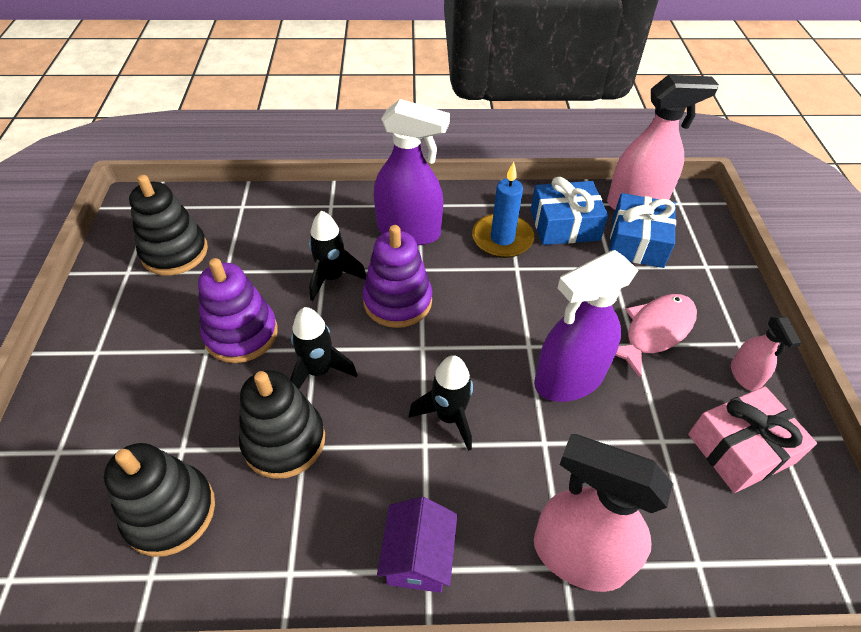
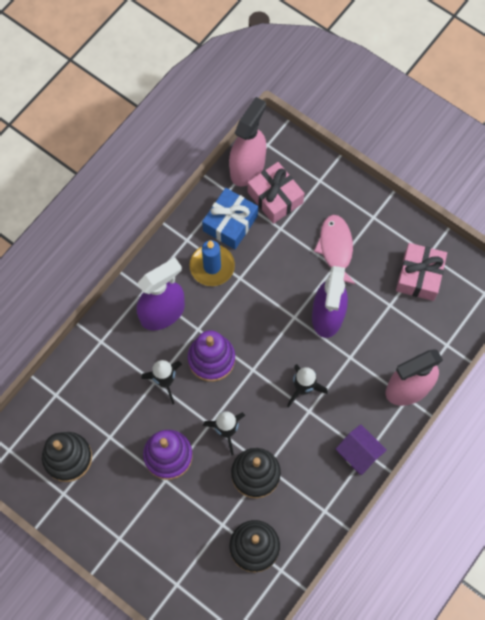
camera: 50 degrees left, 20 degrees up
blue gift [609,193,676,268] -> pink gift [248,162,305,224]
pink spray bottle [731,316,802,391] -> none

